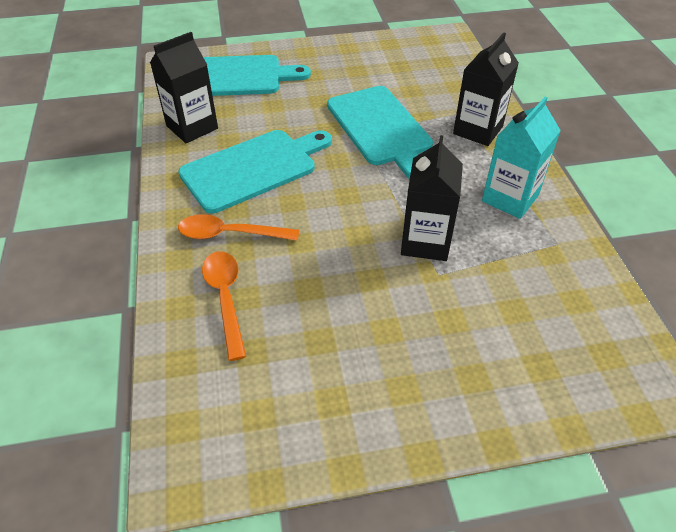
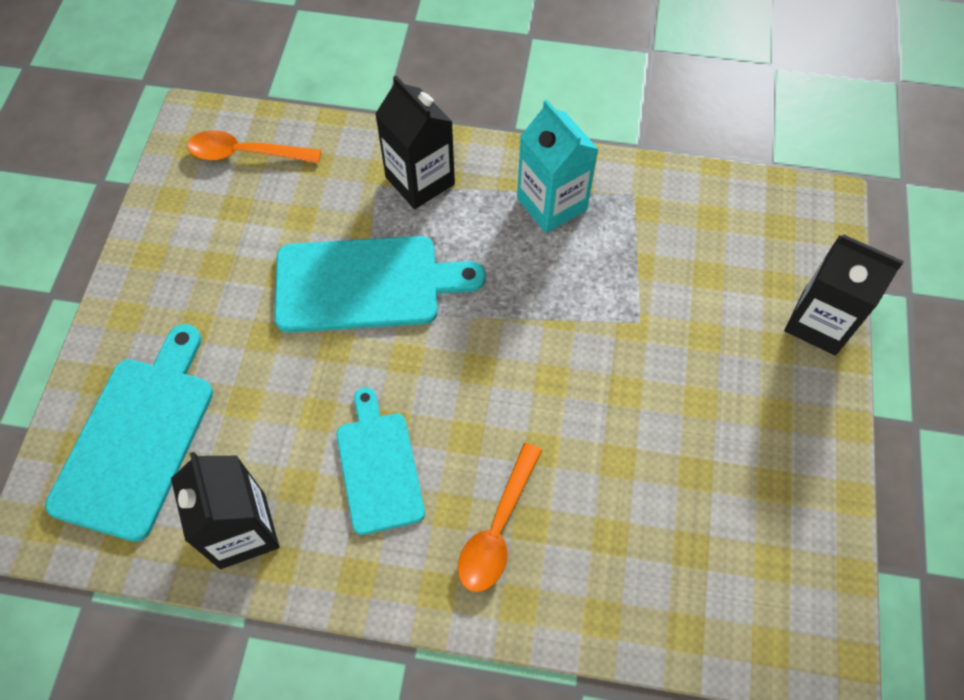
camera: 70 degrees left, 15 degrees up
turquoise cutting board [178,130,332,213] -> turquoise cutting board [336,387,425,535], size x0.66
orange spoon [202,251,246,361] -> orange spoon moved to [187,130,321,163]
black carton [401,135,463,261] -> black carton moved to [784,234,904,355]

